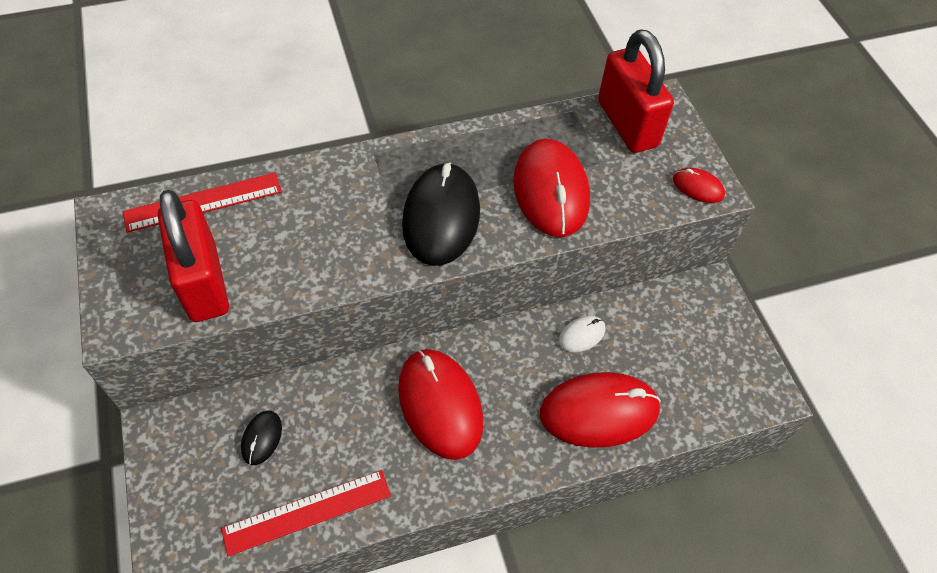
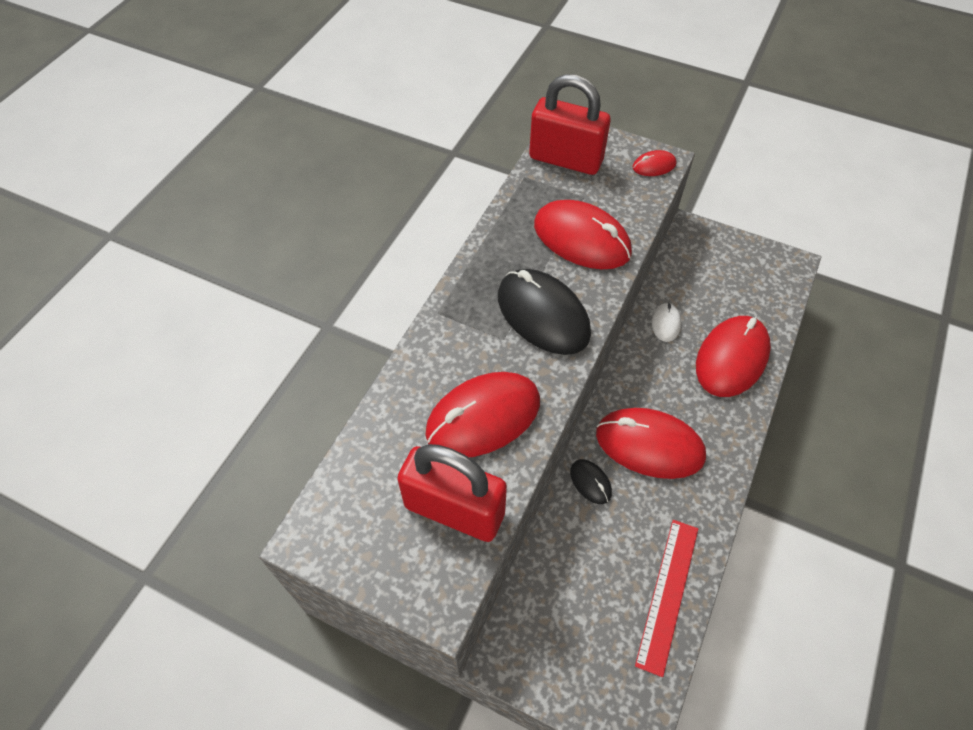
camera: 45 degrees left, 0 degrees up
red ruler [123,172,282,233] -> none
black mouse [241,411,282,465] -> black mouse moved to [570,459,612,504]
none -> red mouse [425,372,540,457]

